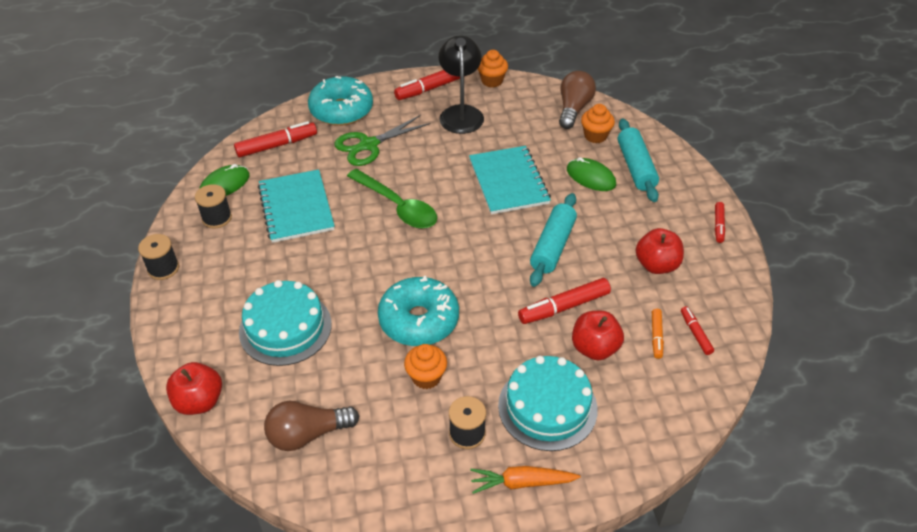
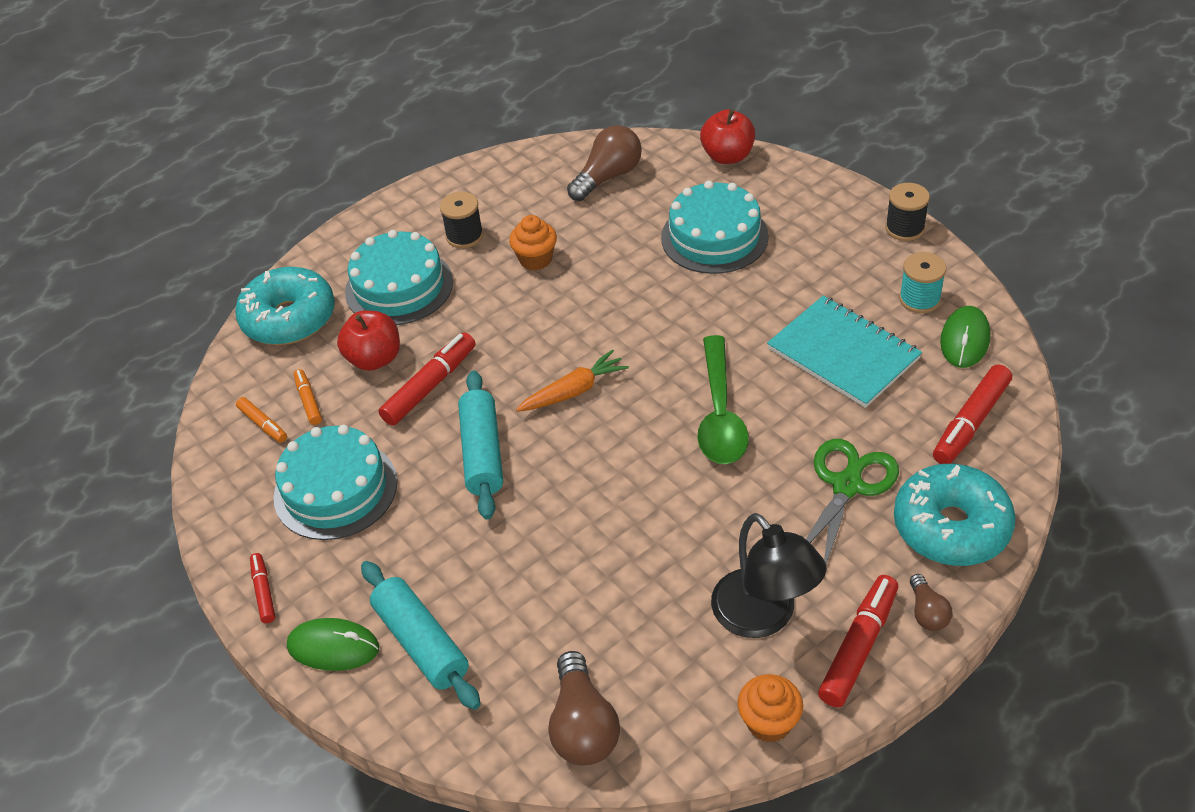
camera: 155 degrees right, 0 degrees up
black spool [195,184,232,229] -> turquoise spool [899,252,946,313]
green spoon [347,169,437,228] -> green spoon turned 105 degrees counterclockwise [697,335,749,464]
turquoise donut [378,276,459,346] -> turquoise donut moved to [235,267,335,345]
turquoise notebook [469,146,551,214] -> none
orange carrot [470,466,580,494] -> orange carrot moved to [516,350,629,412]
green mouse [567,157,616,191] -> green mouse moved to [287,618,379,671]
orange cupcake [581,104,615,143] -> none
red apple [636,228,684,274] -> turquoise cake [273,425,397,540]
red marker [681,306,714,355] -> orange marker [236,397,287,443]
none -> brown light bulb [910,574,953,631]

